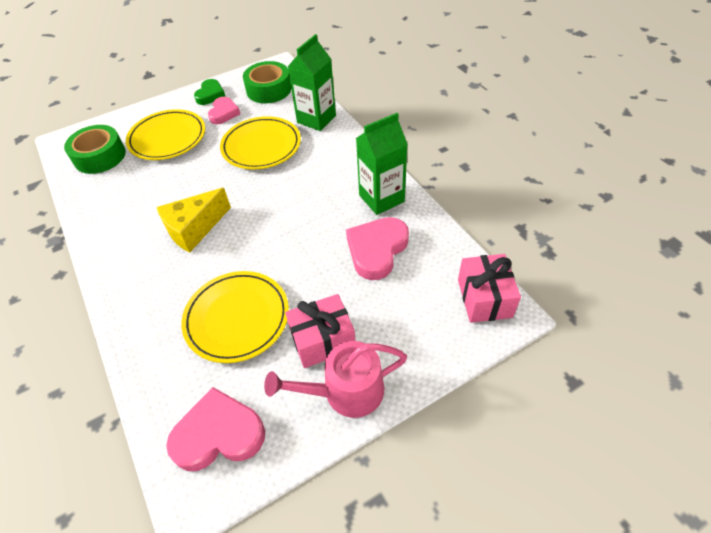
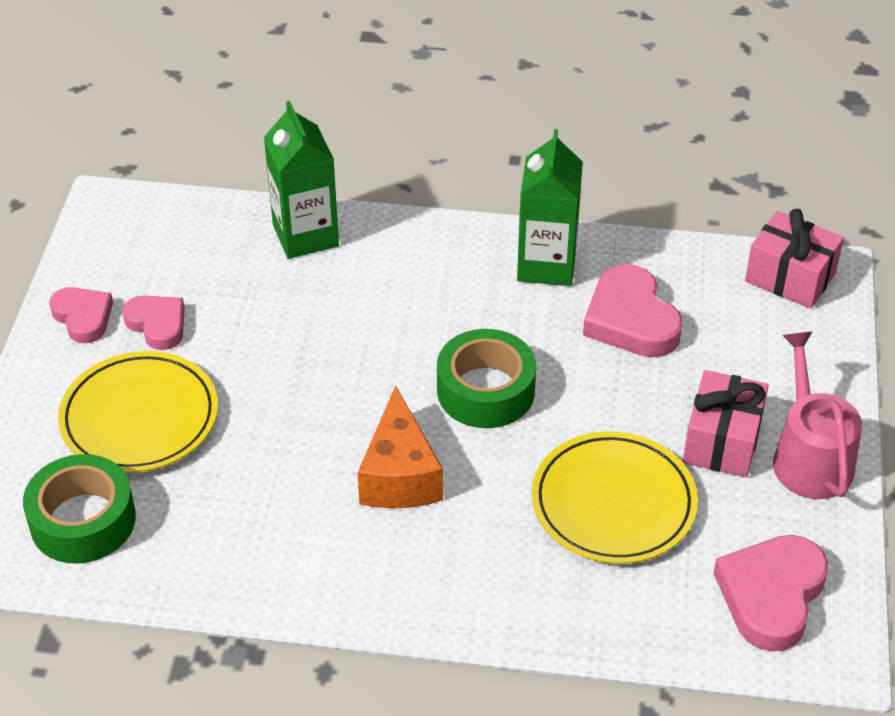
camera: 55 degrees left, 5 degrees down
yellow cheese [157,188,231,253] -> orange cheese [358,386,443,508]
green heart [194,79,226,105] -> pink heart [49,287,113,343]
yellow plate [220,116,301,170] -> none
green tape [243,61,291,103] -> green tape moved to [437,329,536,428]
pink watering can [264,341,407,418] -> pink watering can turned 150 degrees clockwise [773,332,862,499]

